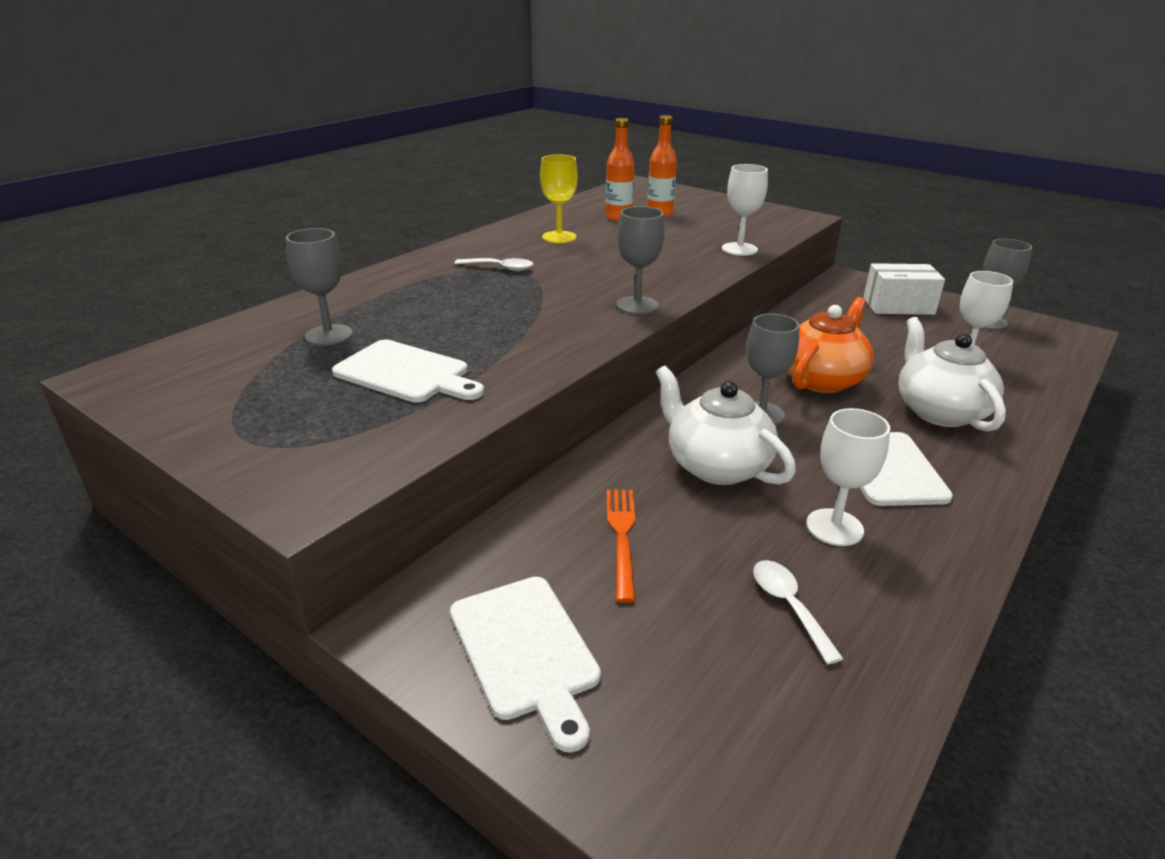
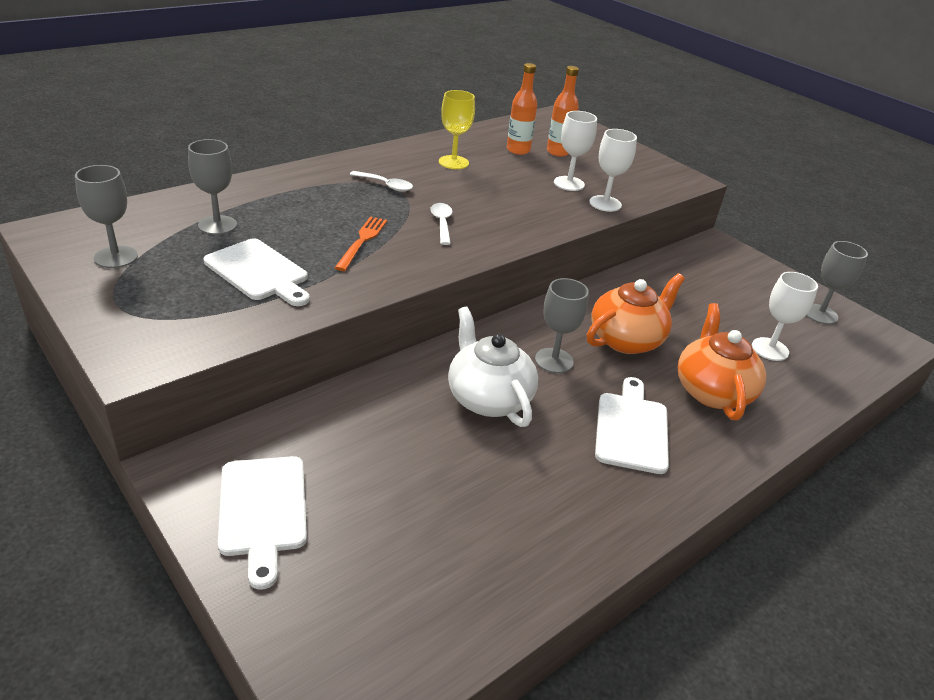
camera: 10 degrees right, 5 degrees up
orange fork [607,490,635,603] -> orange fork moved to [335,216,387,271]
grey goblet [616,206,665,314] -> grey goblet moved to [75,165,138,268]
white spoon [753,560,843,665] -> white spoon moved to [430,203,452,245]
white goblet [806,408,890,546] -> white goblet moved to [554,111,597,191]
white box [863,263,945,315] -> none
white teapot [899,317,1006,432] -> orange teapot [677,303,766,420]

